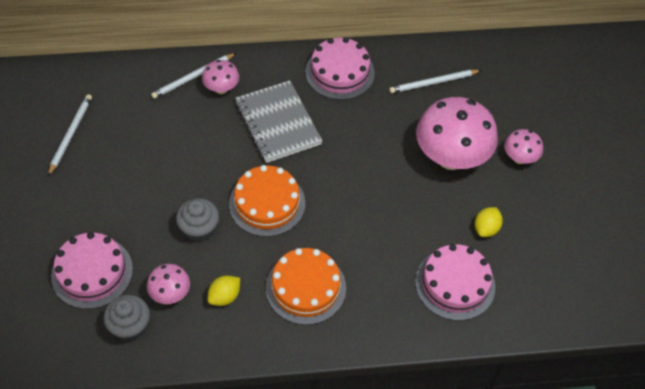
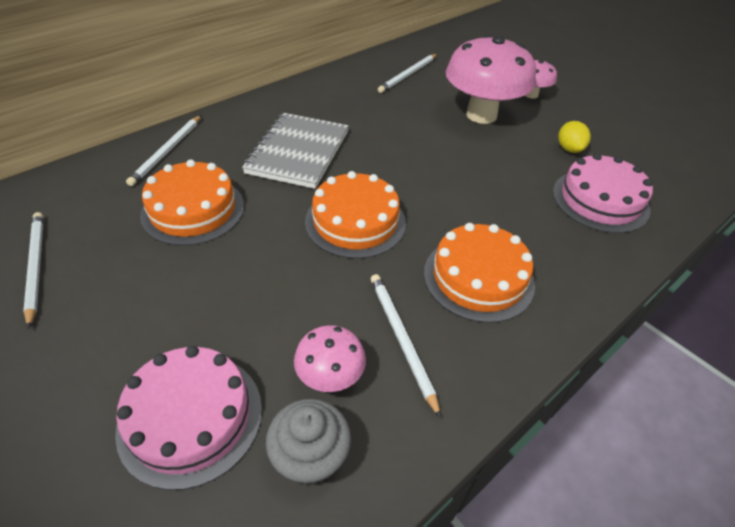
camera: 35 degrees left, 10 degrees down
grey cupcake [176,198,219,242] -> none
pink mushroom [202,60,239,94] -> none
yellow lemon [208,276,240,306] -> white pencil [371,274,441,418]
grey notebook [235,80,322,163] -> grey notebook turned 75 degrees clockwise [242,113,349,189]
pink cake [305,37,375,100] -> none
none -> orange cake [140,159,244,246]

